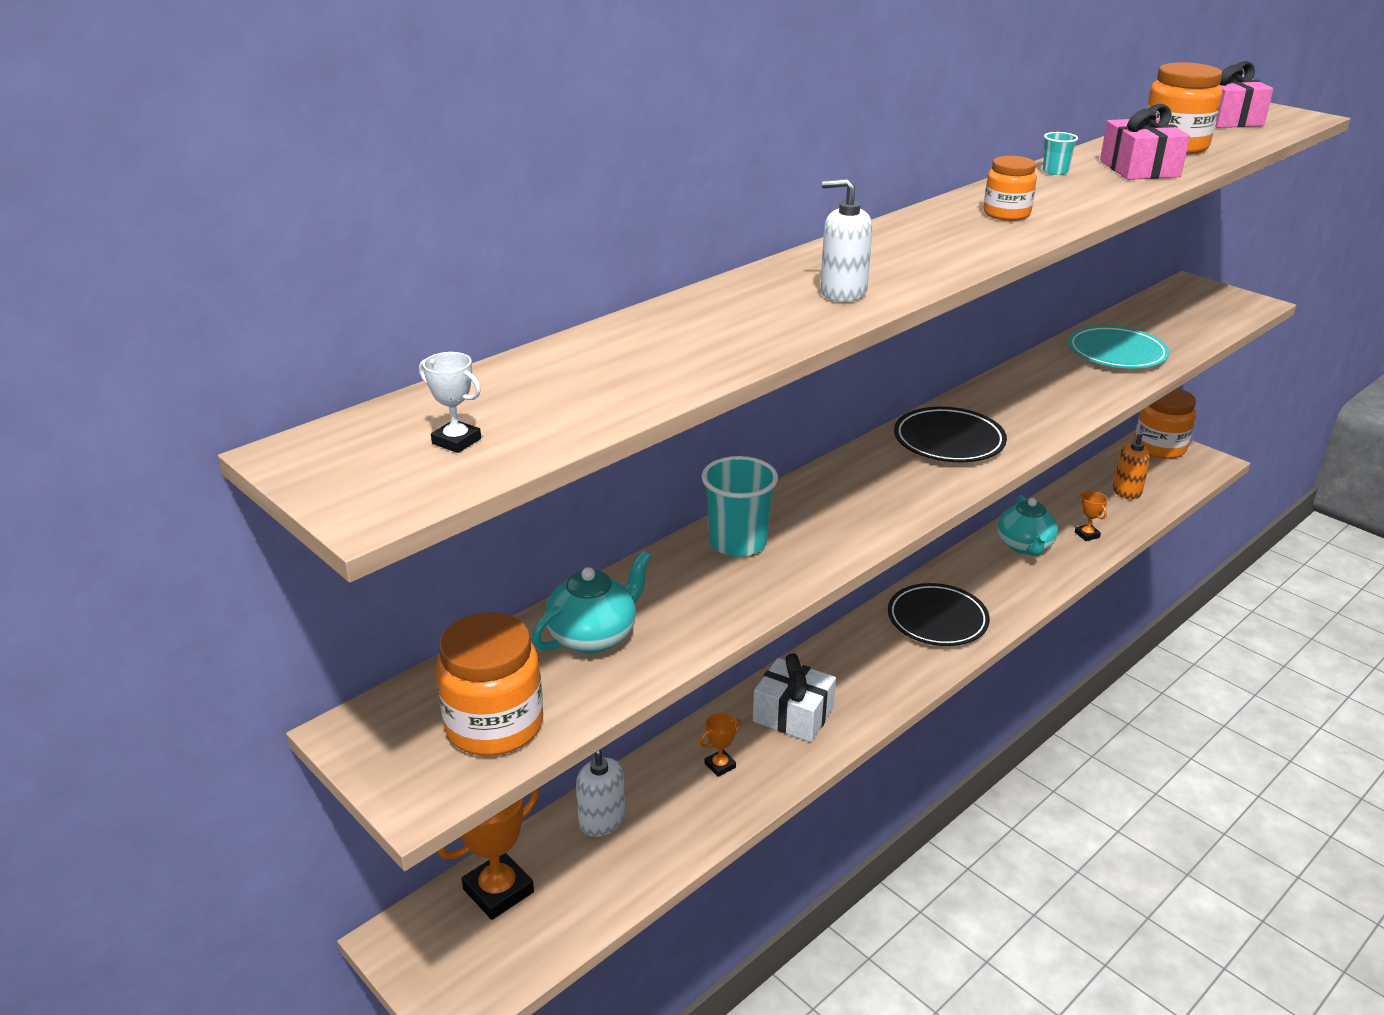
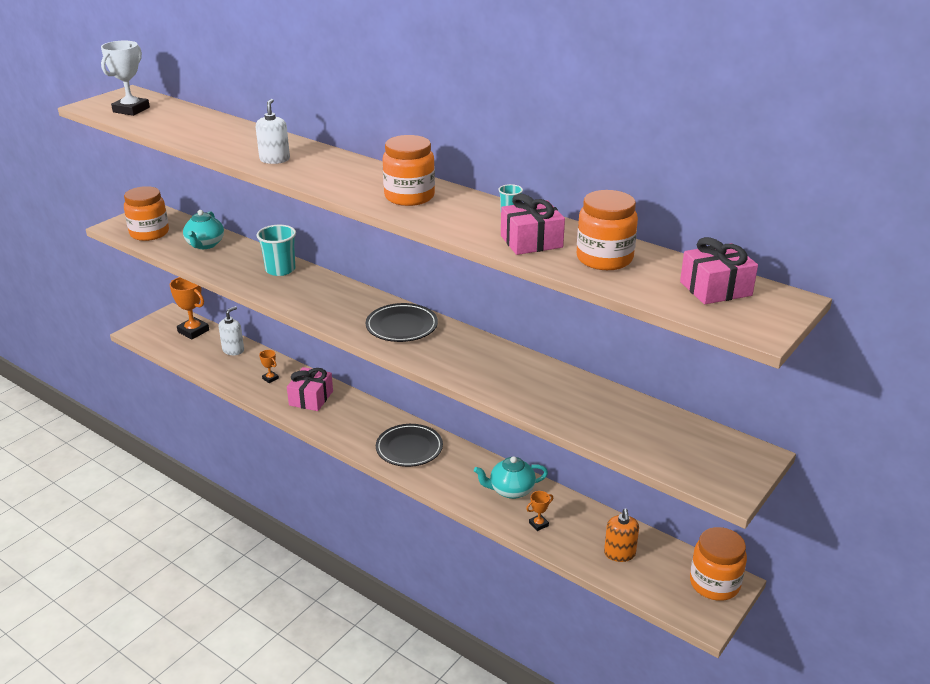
camera: 80 degrees right, 0 degrees up
white trophy [419,352,481,453] -> white trophy [101,41,150,116], size x2.01
turquoise teapot [532,551,651,654] -> turquoise teapot turned 60 degrees clockwise [183,210,224,249]
white gift [753,653,836,742] -> pink gift [287,367,333,411]
orange jar [983,156,1037,221] -> orange jar [383,135,435,206], size x1.64
turquoise plate [1068,326,1170,369] -> none

